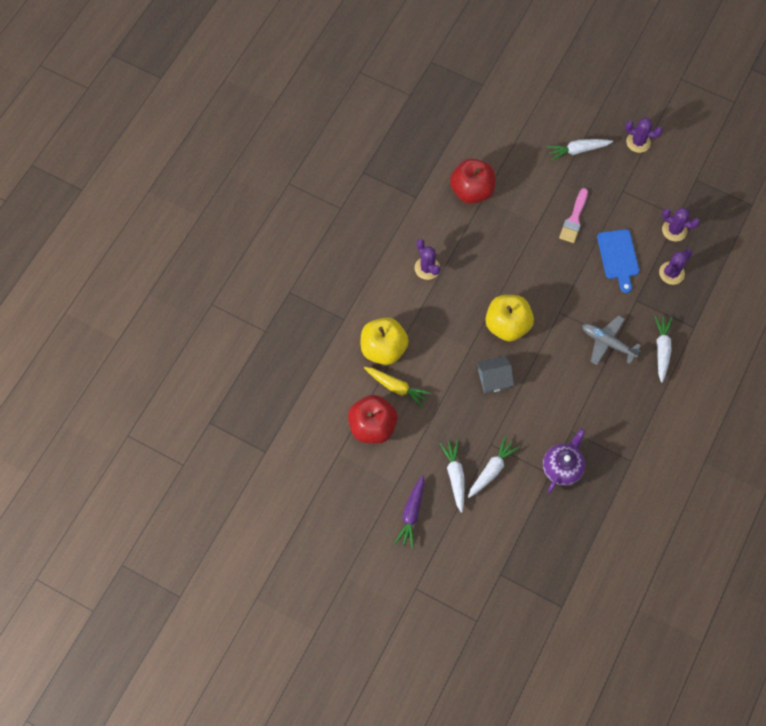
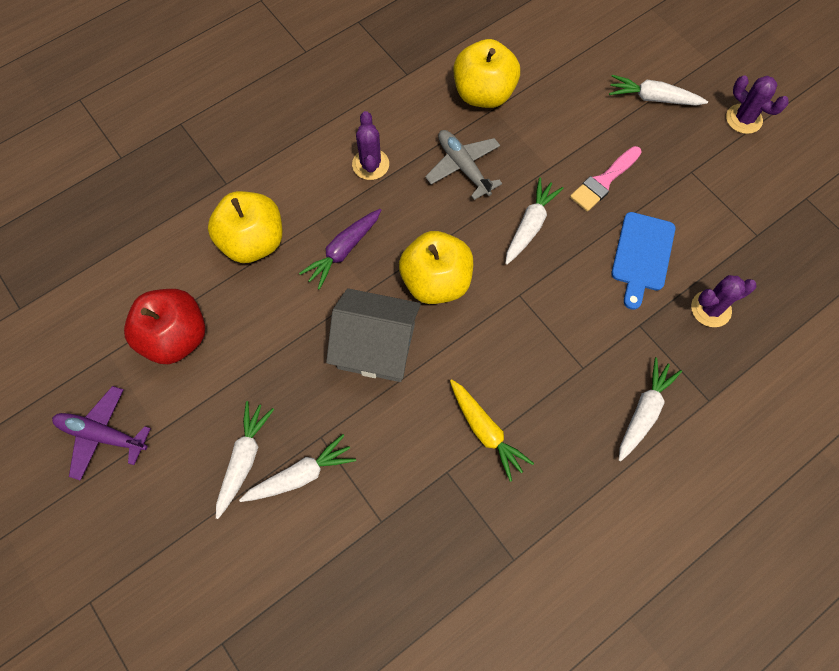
camera: 25 degrees right, 0 degrees up
yellow carrot [364,367,431,408] -> yellow carrot moved to [450,379,534,482]
purple carrot [395,475,425,548] -> purple carrot moved to [299,209,381,290]
red apple [450,159,496,204] -> yellow apple [453,39,520,108]
grey house [477,356,514,394] -> grey house [326,288,421,382], size x1.59
purple teapot [543,429,585,493] -> none
grey plane [582,315,641,365] -> grey plane moved to [425,130,502,200]
purple cactus [662,208,700,241] -> none
none -> purple plane [52,386,151,481]
none -> white carrot [505,177,563,265]

